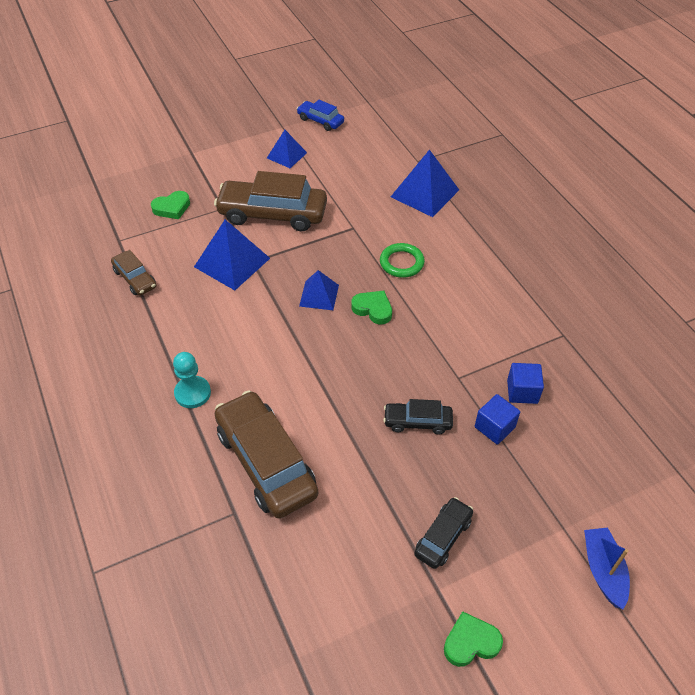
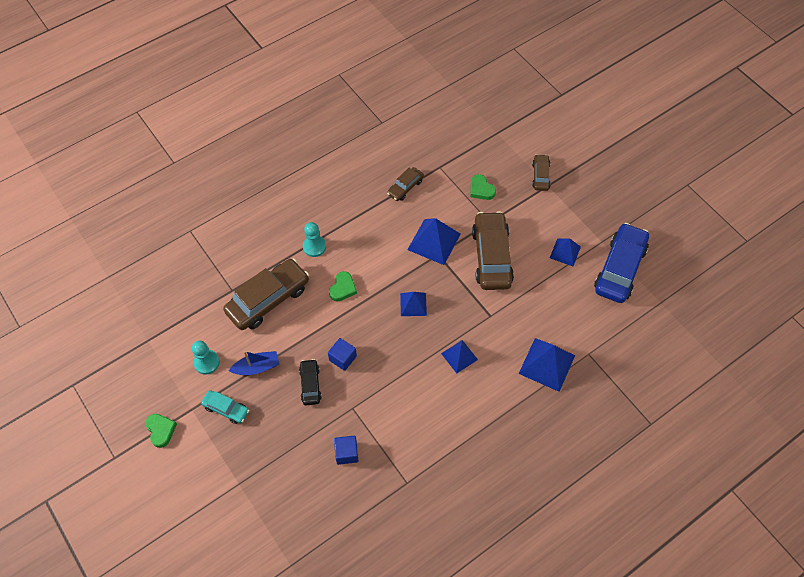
camera: 80 degrees right, 10 degrees up
blue car [297,100,344,131] -> blue car [594,223,649,303], size x1.96
green heart [351,291,392,324] -> green heart moved to [329,271,357,302]
green ring [380,243,425,278] -> blue pyramid [441,340,478,373]
black car [414,497,473,569] -> turquoise car [201,390,249,424]
blue cube [475,394,520,444] -> blue cube moved to [328,338,357,371]
blue boat [584,528,630,609] -> blue boat moved to [229,351,279,375]
none -> turquoise pawn [192,341,220,374]
none -> brown car [532,154,551,191]

